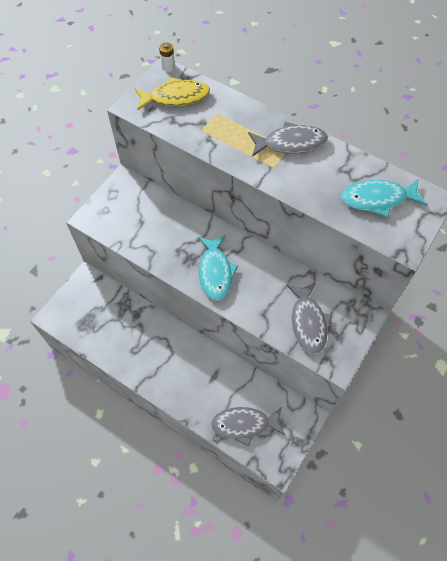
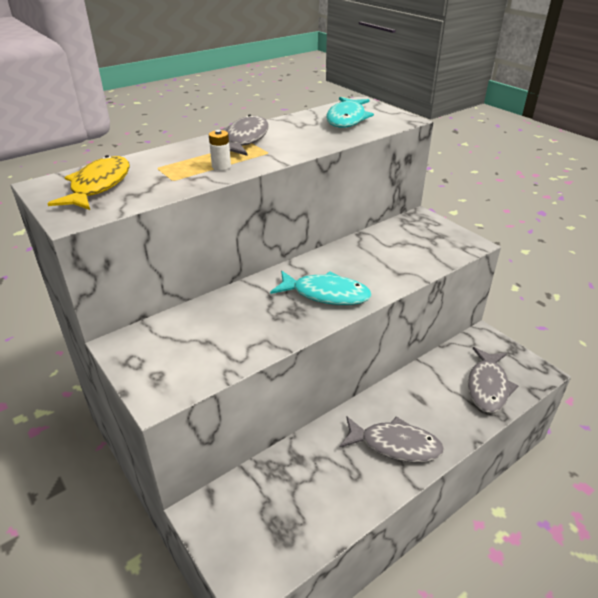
camera: 70 degrees left, 25 degrees down
white battery [159,43,175,72] -> white battery moved to [209,130,231,170]
grey fish [287,282,332,354] -> grey fish moved to [340,416,444,463]

